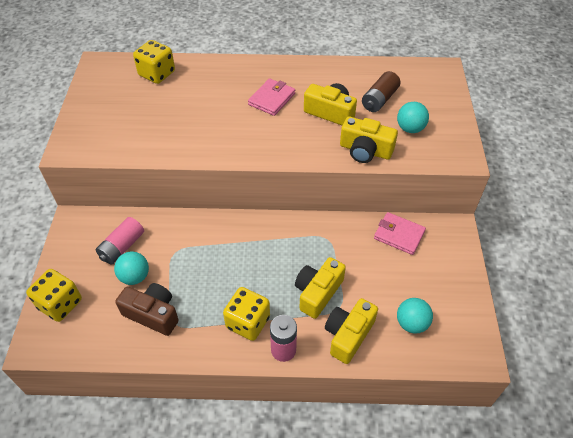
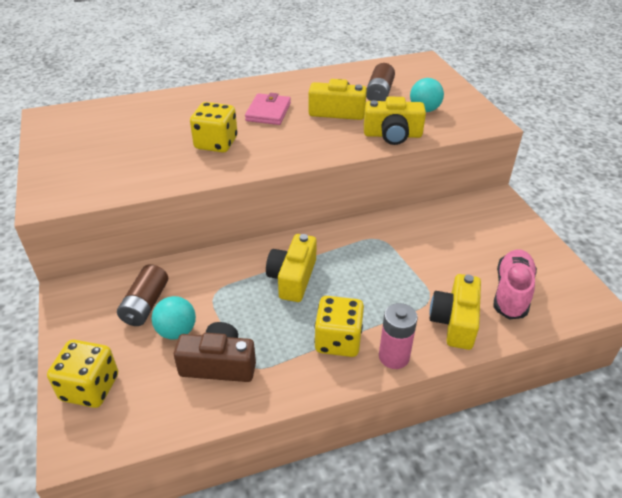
camera: 20 degrees left, 10 degrees down
pink battery [96,217,144,265] -> brown battery [117,264,168,326]
yellow dice [133,40,175,84] -> yellow dice moved to [190,102,238,153]
yellow camera [295,257,346,319] -> yellow camera moved to [266,234,317,302]
pink wallet [374,212,426,255] -> none
turquoise ball [397,298,433,334] -> pink shoe [493,249,537,320]

